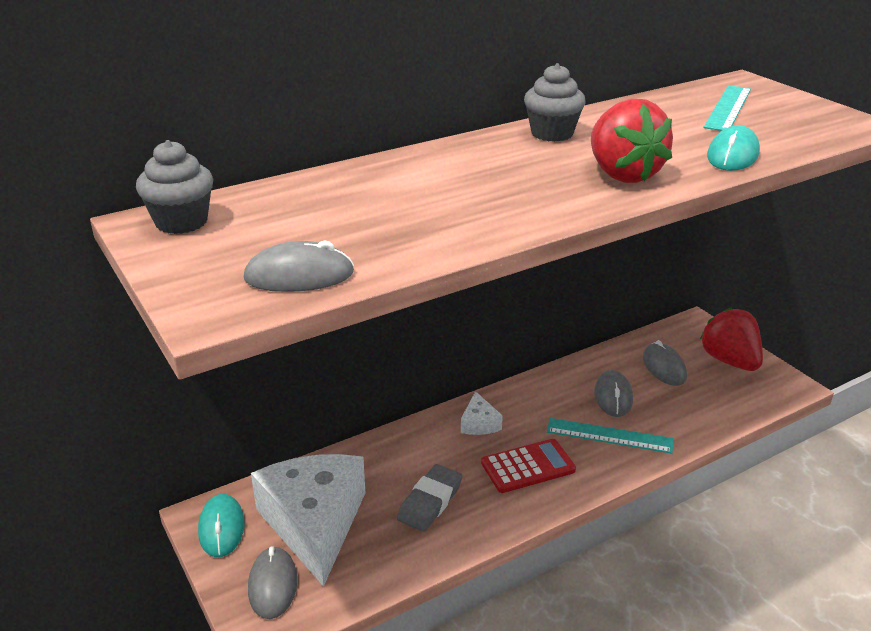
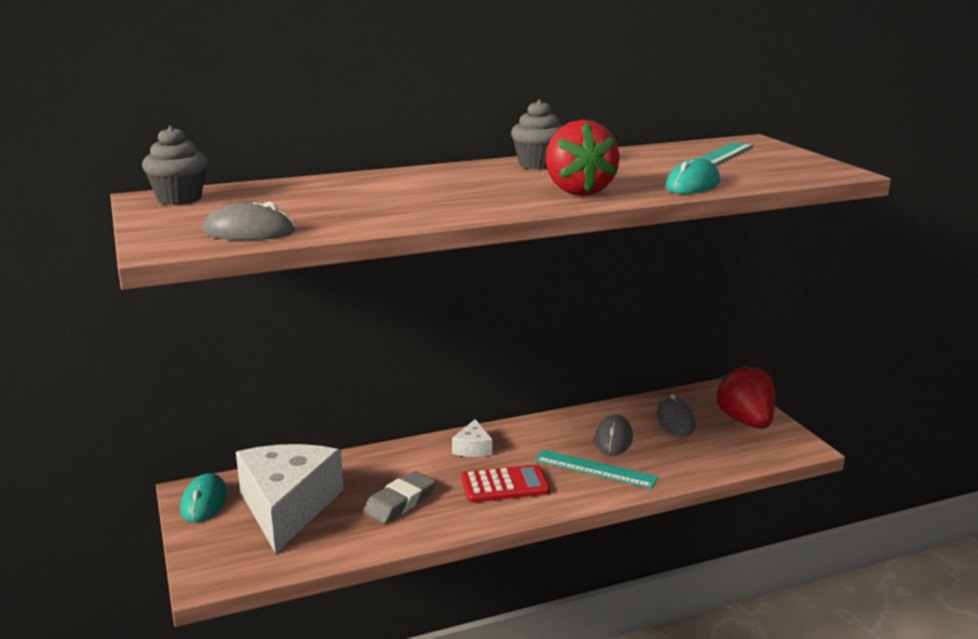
camera: 10 degrees right, 10 degrees down
grey mouse [248,546,297,619] -> none

